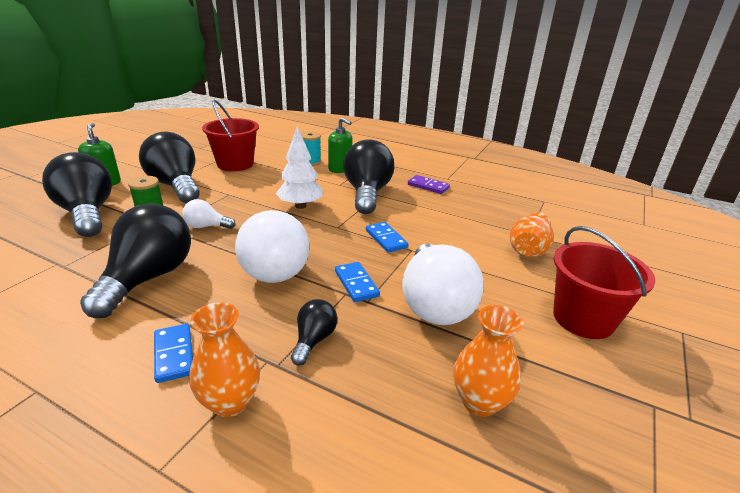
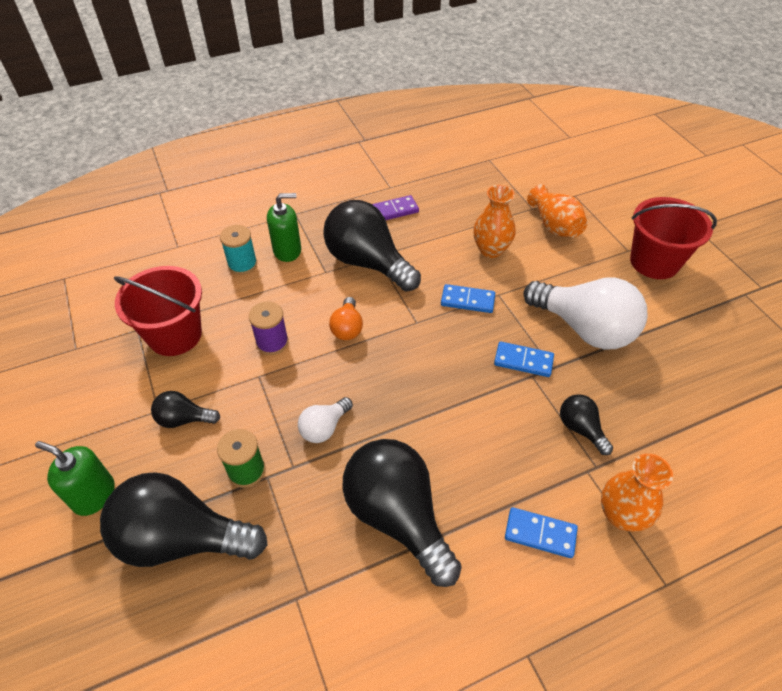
camera: 50 degrees left, 20 degrees up
black light bulb [139,132,200,203] -> black light bulb [151,391,220,428], size x0.48
white light bulb [235,210,309,283] -> none
white tree [276,126,323,209] -> orange light bulb [329,297,363,340]
orange vase [453,305,524,417] -> orange vase moved to [473,185,516,258]
none -> purple spool [249,302,289,355]

